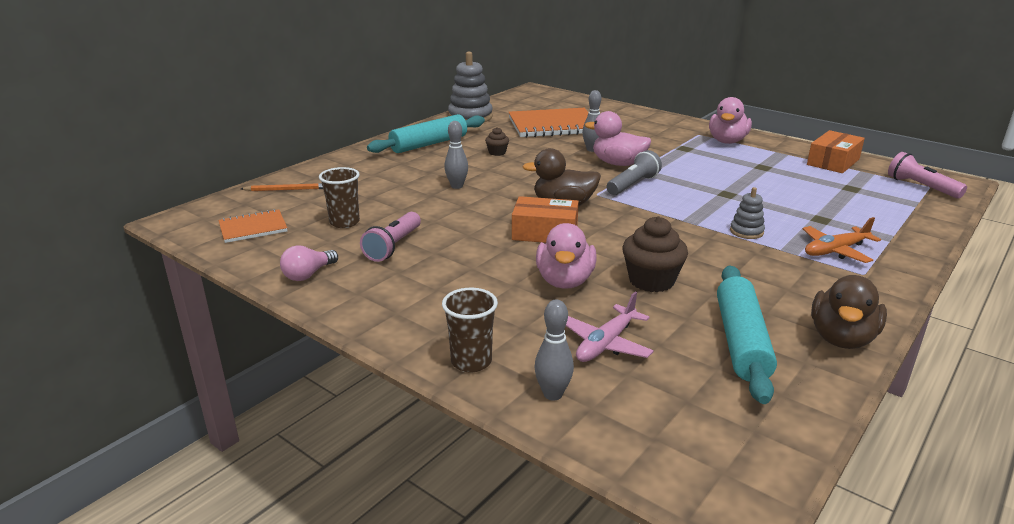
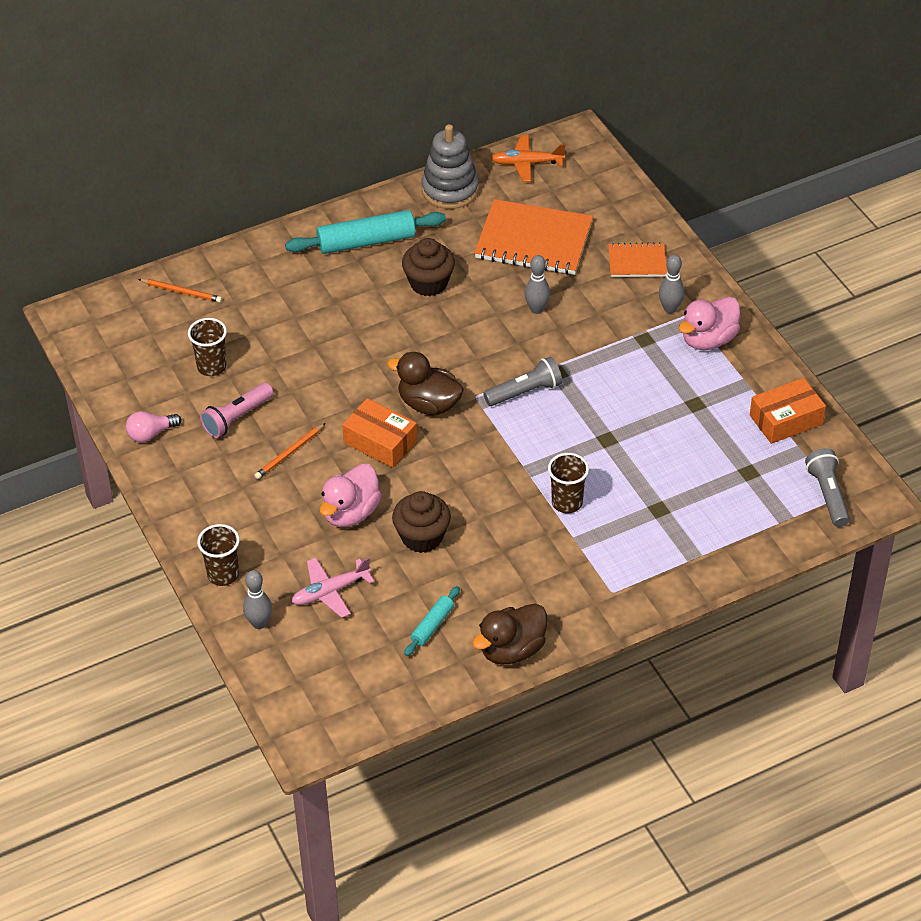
camera: 25 degrees right, 20 degrees up
orange notebook [218,209,287,243] -> orange notebook moved to [608,242,667,277]
grey bowling pin [444,121,468,189] -> grey bowling pin moved to [659,254,685,313]
brown cupcake [485,127,509,156] -> brown cupcake [402,238,455,296], size x1.87
pink duck [585,111,651,166] -> none
turquoise rolling pin [717,266,777,404] -> turquoise rolling pin [404,586,460,656], size x0.52
grey stacking toy [730,187,765,239] -> brown cup [548,453,589,513]
orange plane [803,217,881,263] -> orange plane moved to [491,135,566,182]
pink flashlight [888,152,967,199] -> grey flashlight [805,448,850,527]
none -> orange pencil [254,423,326,479]

